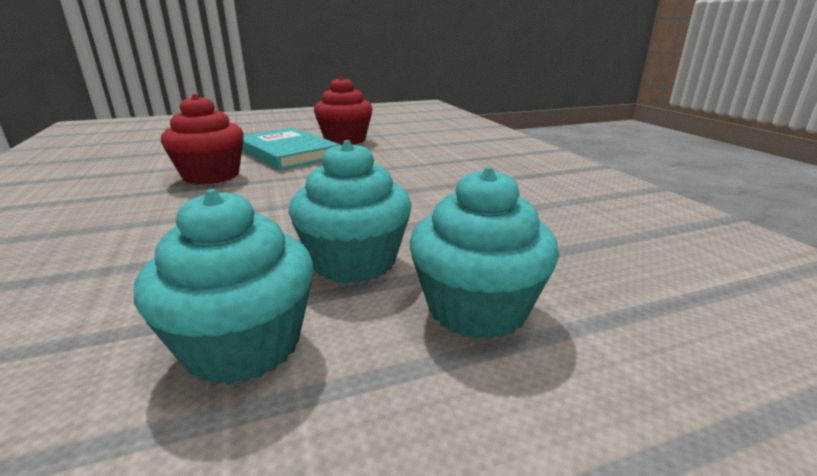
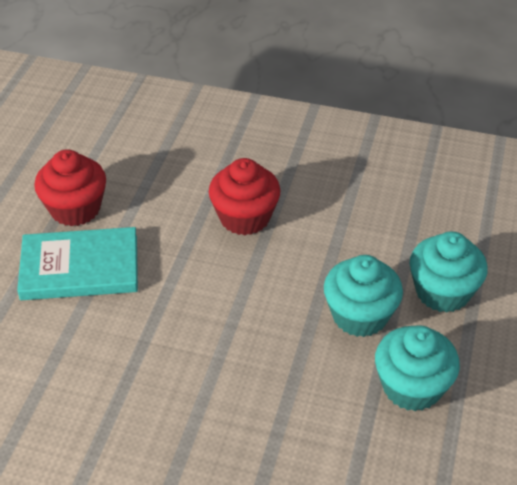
camera: 55 degrees left, 20 degrees up
red cupcake [161,94,244,185] -> red cupcake moved to [209,158,281,235]

